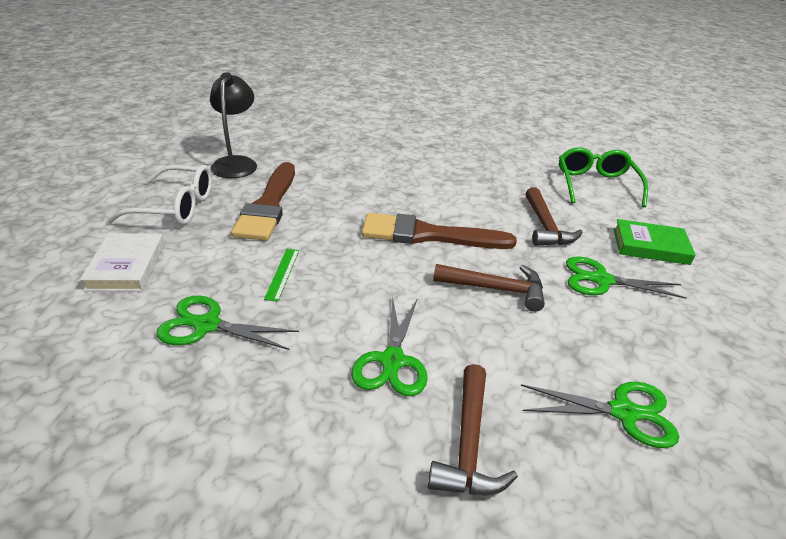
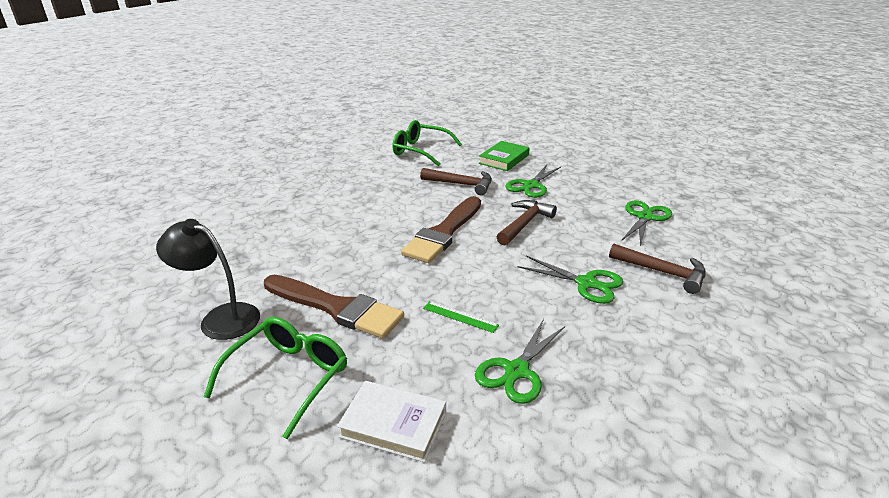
camera: 65 degrees left, 5 degrees down
white glasses [106,165,212,225] -> green glasses [204,317,347,439]

